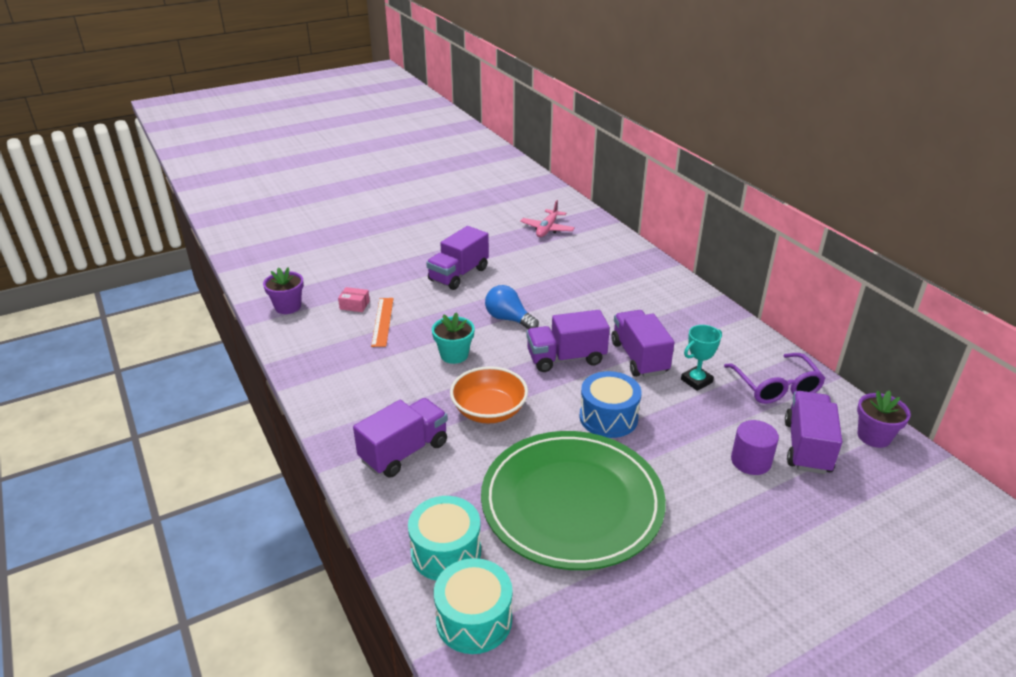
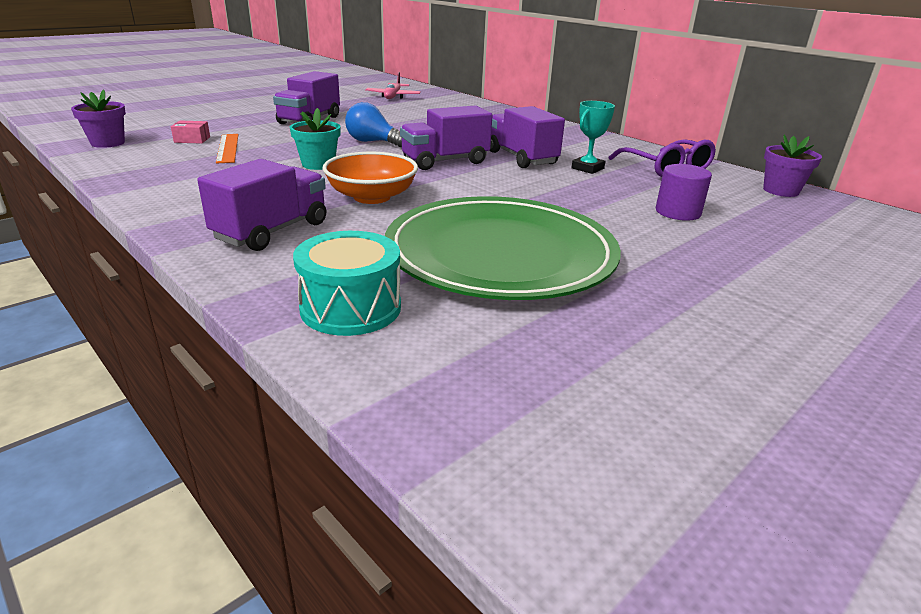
camera: 15 degrees left, 5 degrees down
turquoise drum [434,558,512,654] -> none
blue drum [579,371,642,438] -> none
purple truck [785,391,842,474] -> none

